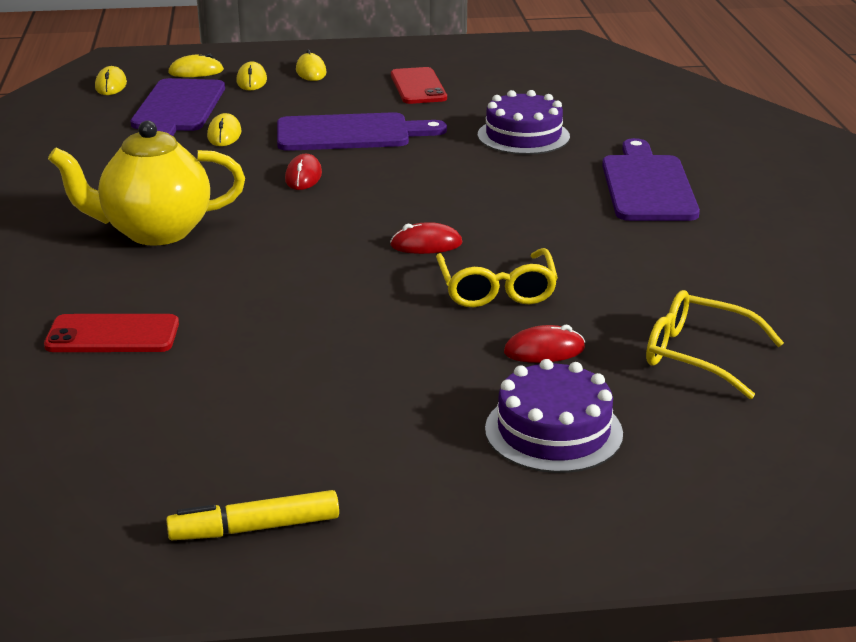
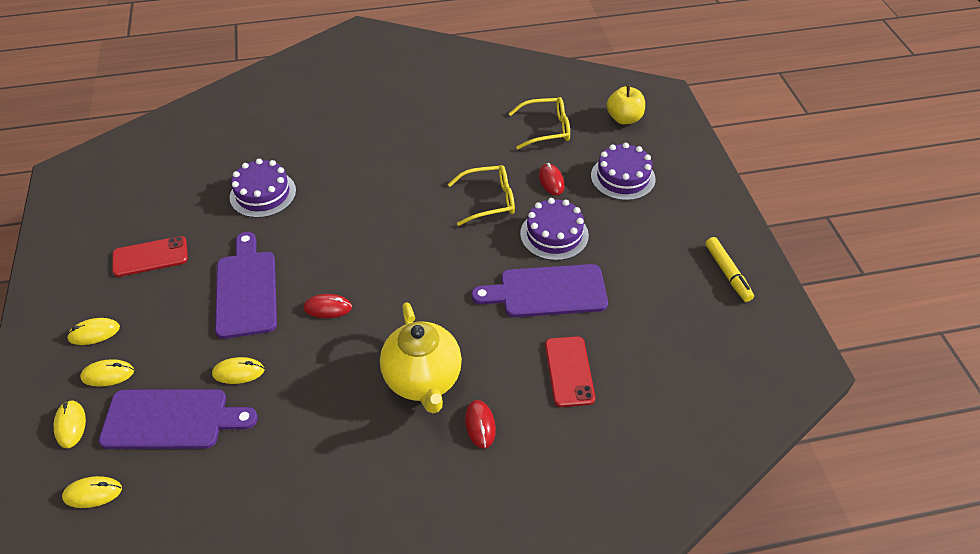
camera: 95 degrees left, 20 degrees up
red mouse [390,222,463,254] -> red mouse moved to [465,400,496,448]
purple cutting board [602,138,700,221] -> purple cutting board moved to [471,264,608,317]
yellow glasses [646,290,784,399] -> yellow glasses turned 120 degrees counterclockwise [509,97,570,149]
none -> purple cake [520,198,589,261]
none -> yellow apple [607,85,645,125]

